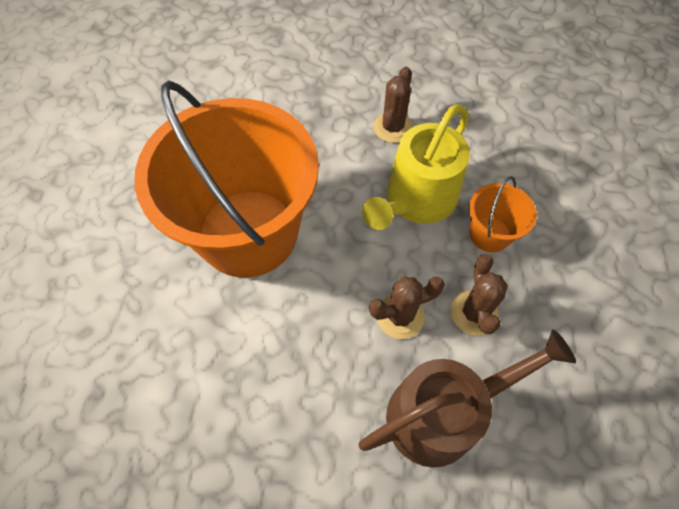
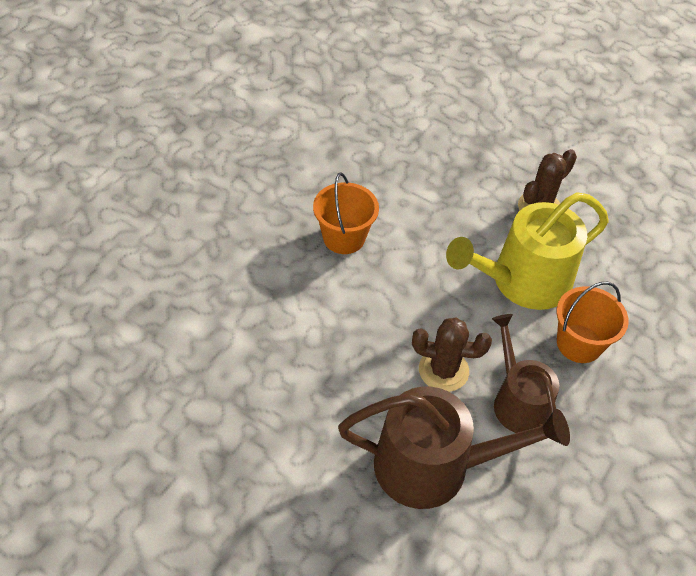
camera: 25 degrees right, 10 degrees down
orange bucket [134,81,319,278] -> orange bucket [313,172,379,254], size x0.41
brown cactus [451,254,508,336] -> brown watering can [492,314,559,433]

